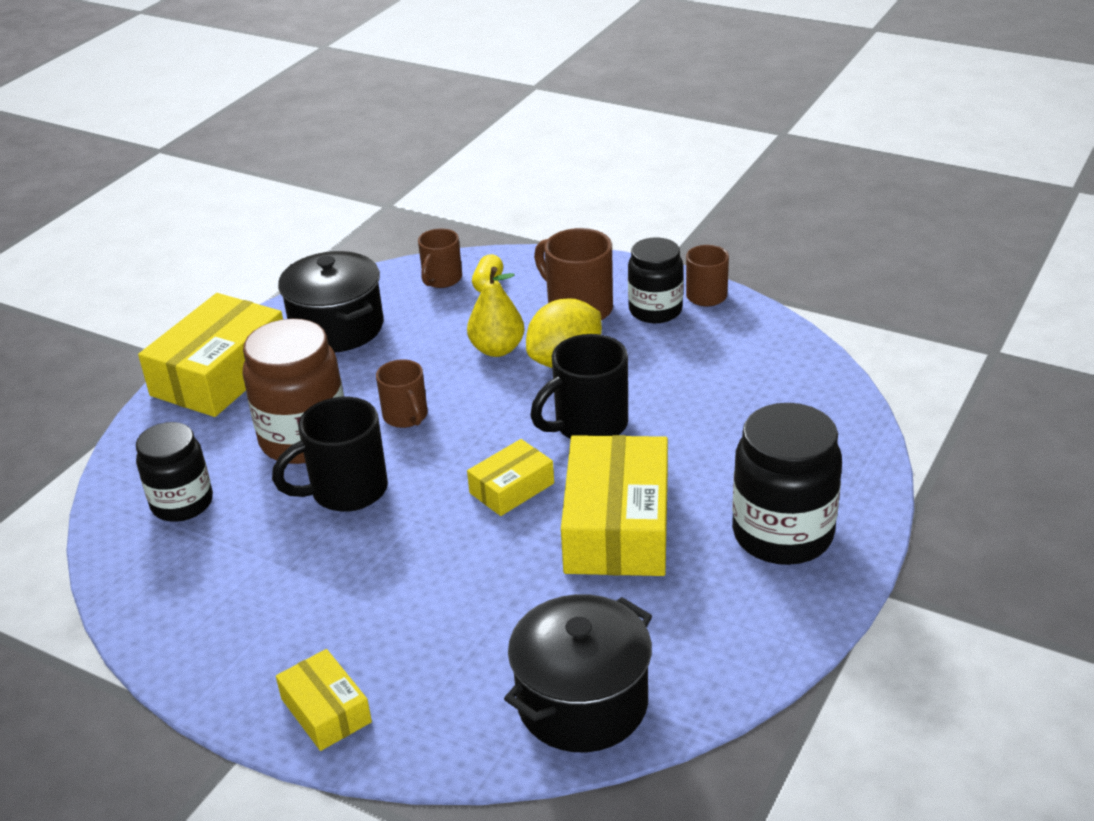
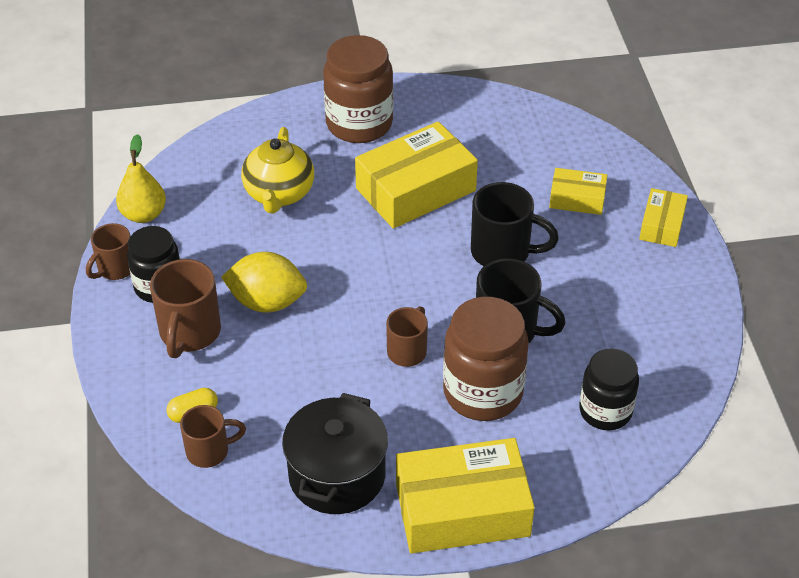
camera: 130 degrees left, 10 degrees up
yellow pear [467,267,524,357] -> yellow pear moved to [116,134,166,223]
yellow box [467,439,554,516] -> yellow box moved to [549,168,607,215]
black pot [504,594,652,752] -> none
black mug [530,334,628,439] -> black mug moved to [471,182,559,266]
black jar [732,403,842,565] -> brown jar [323,35,393,143]
none -> yellow teapot [241,127,314,213]

